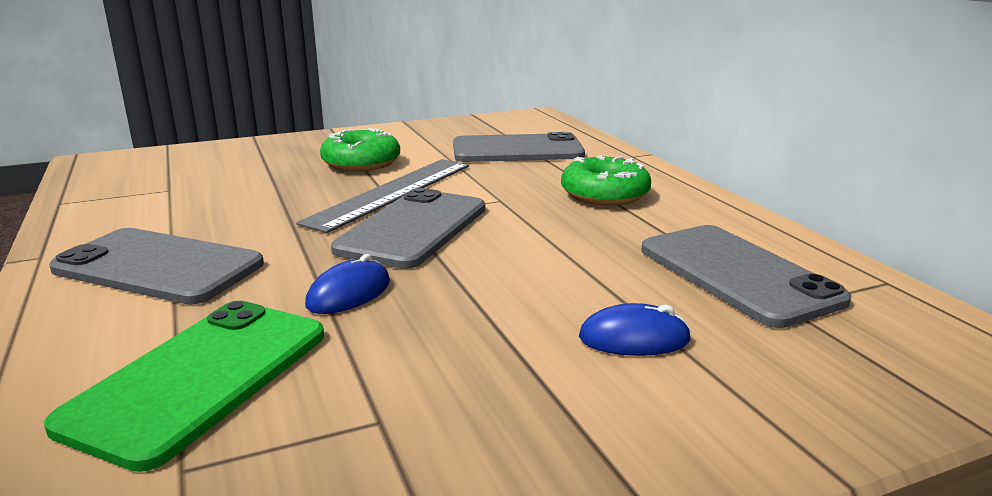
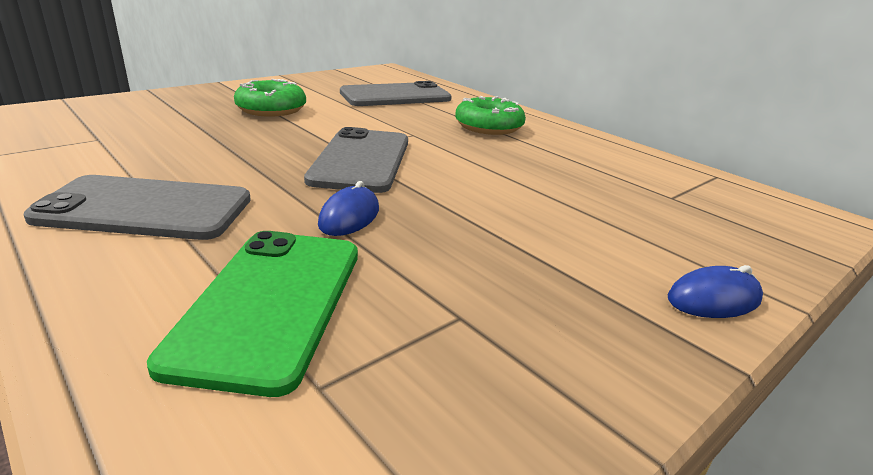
camera: 20 degrees left, 5 degrees up
grey ruler [296,159,469,233] -> none
blue mouse [579,303,691,356] -> blue mouse moved to [668,265,763,318]
grey phone [641,225,852,328] -> none

